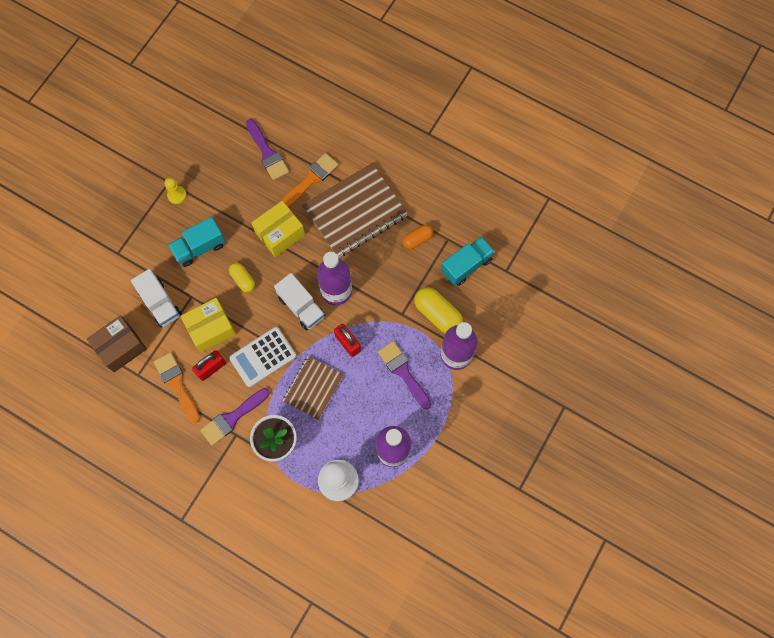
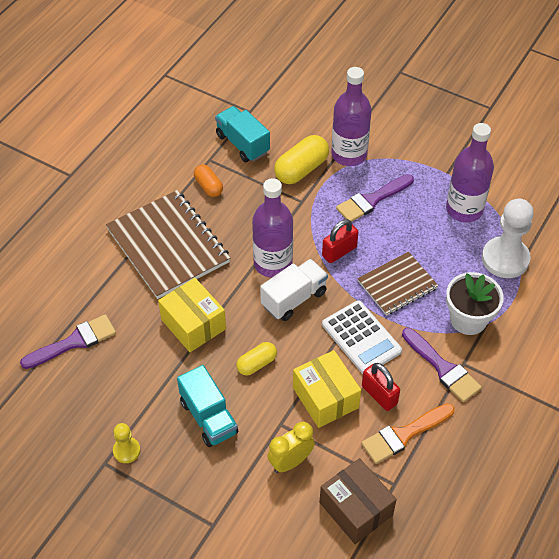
camera: 90 degrees left, 20 degrees down
white truck [131,269,182,328] -> yellow clock [267,422,315,473]
orange brush [281,153,338,207] -> none
brown notebook [282,356,344,420] -> brown notebook turned 60 degrees counterclockwise [357,252,438,316]

